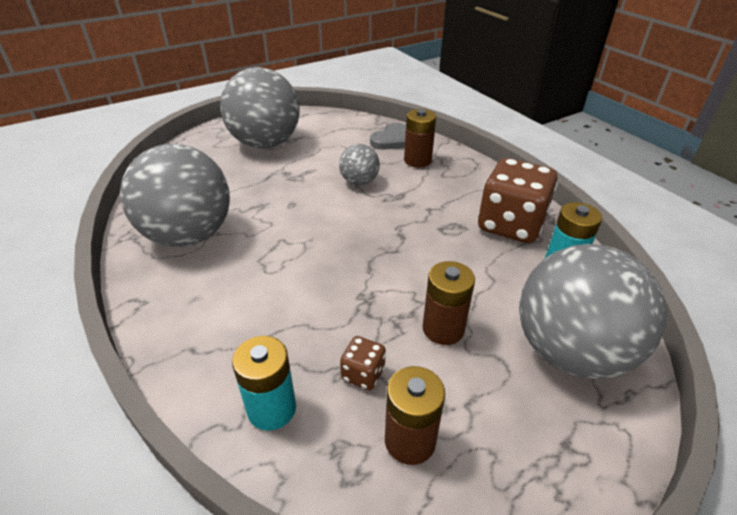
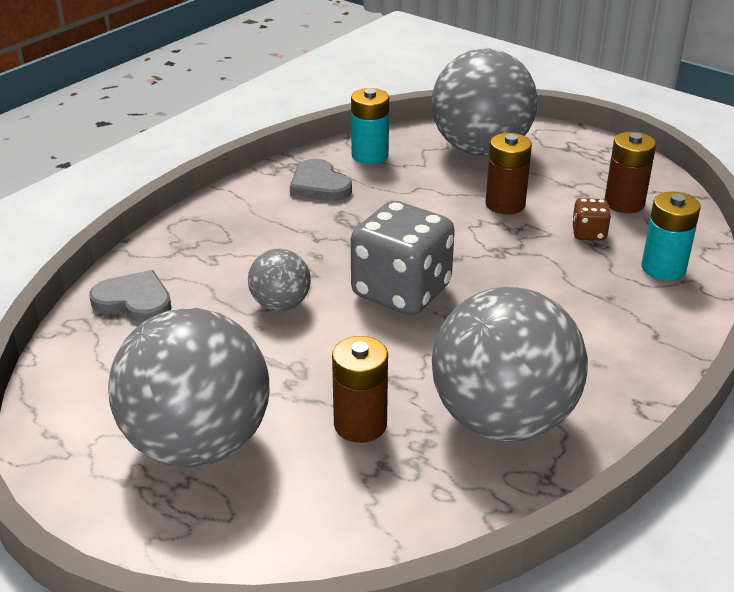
camera: 110 degrees left, 5 degrees down
brown battery [404,109,436,168] -> brown battery moved to [332,336,388,443]
brown dice [478,158,558,243] -> grey heart [290,159,352,201]
none -> grey dice [351,201,455,315]

